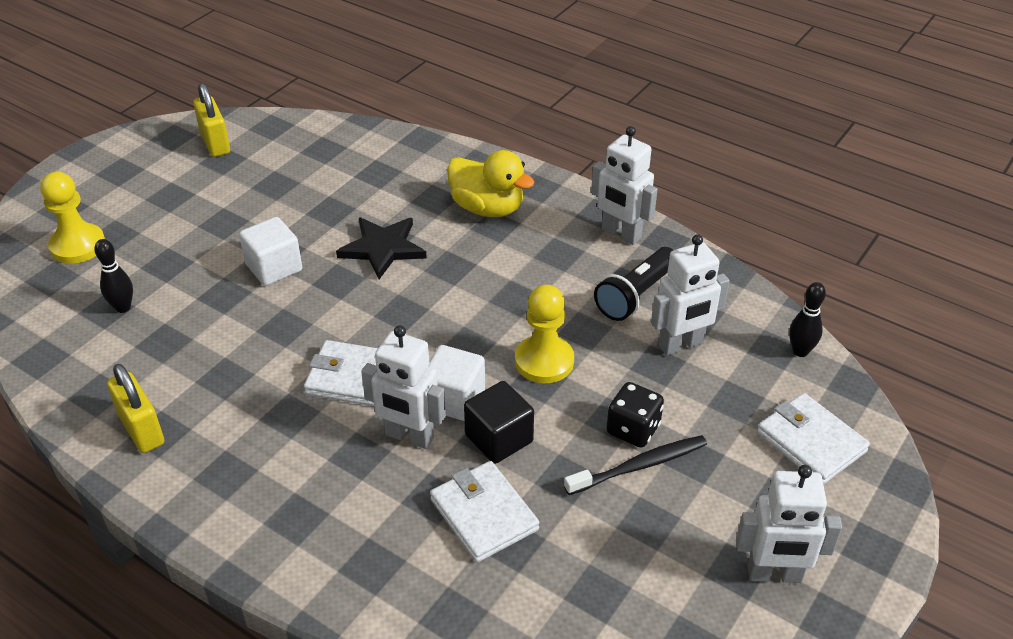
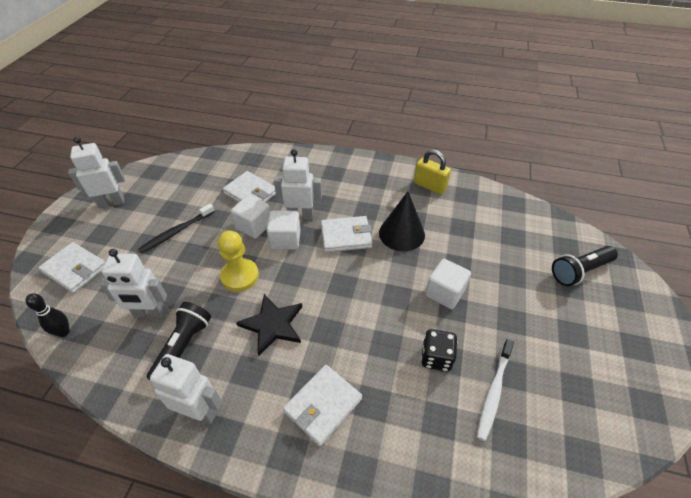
camera: 160 degrees right, 5 degrees up
yellow pawn [40,172,105,264] -> black flashlight [552,246,618,286]
black bowling pin [94,239,133,313] -> none
yellow padlock [193,83,230,157] -> none
black star [336,217,427,279] -> black star moved to [236,294,302,356]
yellow duck [447,150,535,217] -> white wallet [283,365,362,446]
black cube [464,381,534,464] -> white cube [231,195,270,239]
black dice [607,382,664,448] -> black dice moved to [421,329,458,371]
white robot [651,234,729,356] -> white robot turned 135 degrees counterclockwise [99,249,167,318]
none -> black cone [379,191,425,251]
none -> white toothbrush [477,339,514,441]

